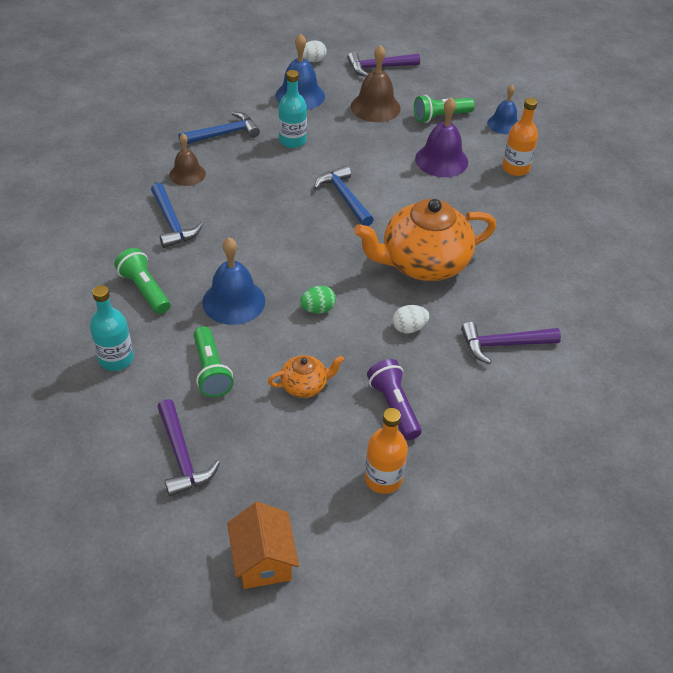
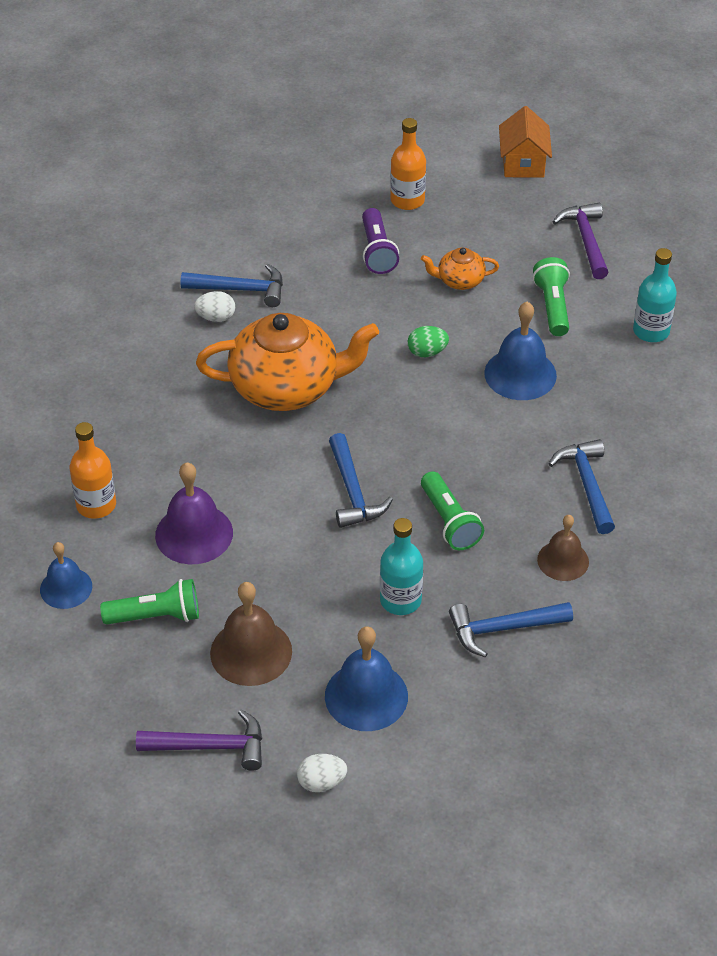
camera: 165 degrees left, 0 degrees up
green flashlight [115,248,170,314] -> green flashlight moved to [421,471,484,550]
white egg [392,305,429,334] -> white egg moved to [194,291,235,322]
purple hammer [461,322,561,364] -> blue hammer [181,264,283,307]

